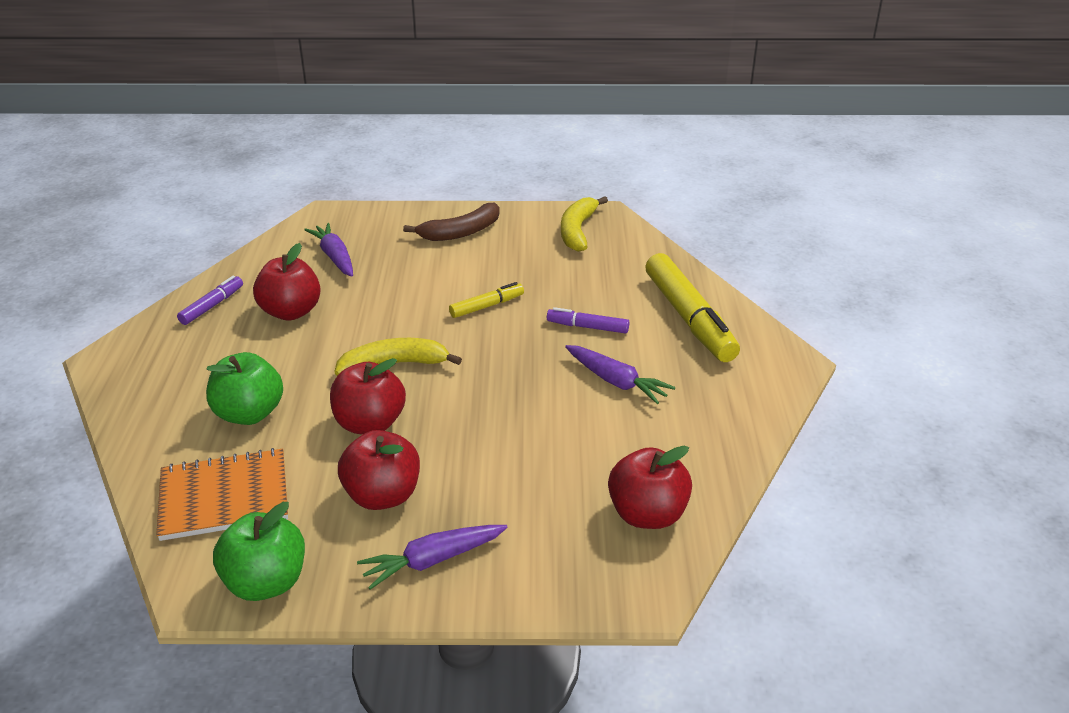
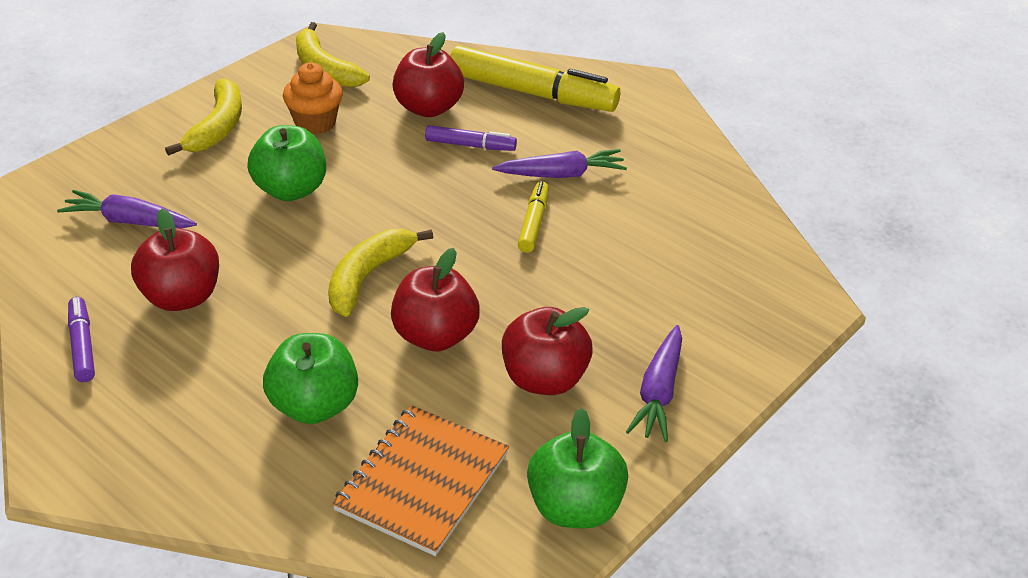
camera: 50 degrees left, 5 degrees up
brown banana [403,203,500,241] -> yellow banana [165,78,242,156]
yellow marker [449,282,524,318] -> yellow marker moved to [518,181,549,253]
purple marker [547,307,629,333] -> purple marker turned 135 degrees counterclockwise [425,125,517,151]
red apple [608,446,692,529] -> red apple moved to [392,32,464,117]
none -> green apple [247,125,326,201]
none -> orange cupcake [283,63,343,135]

